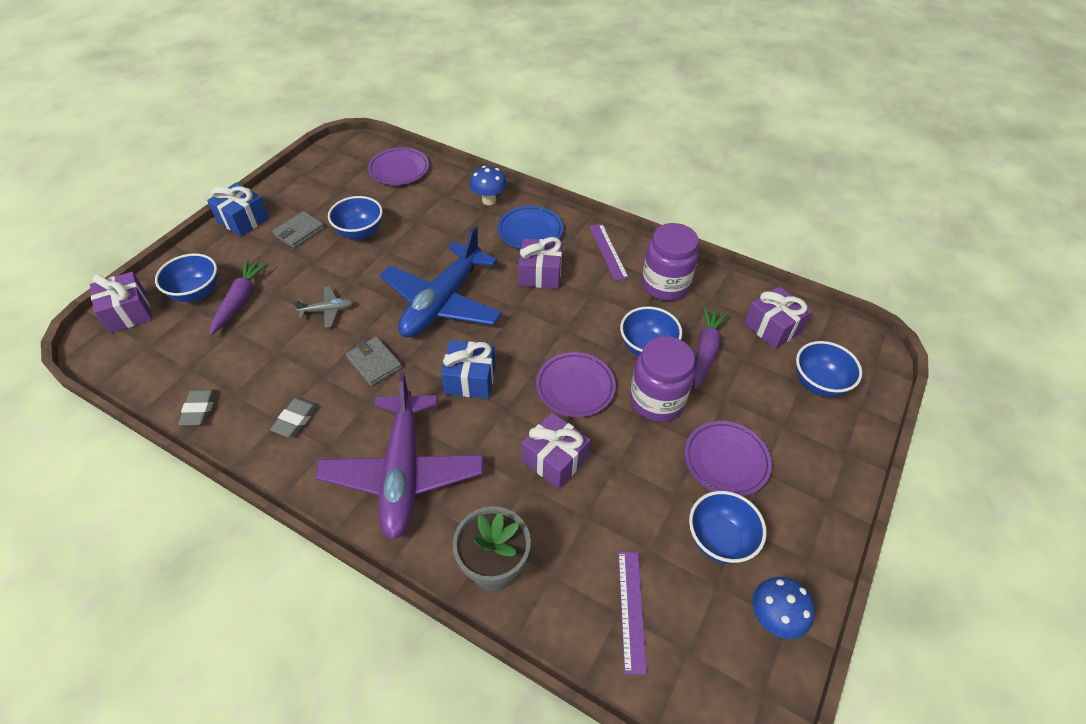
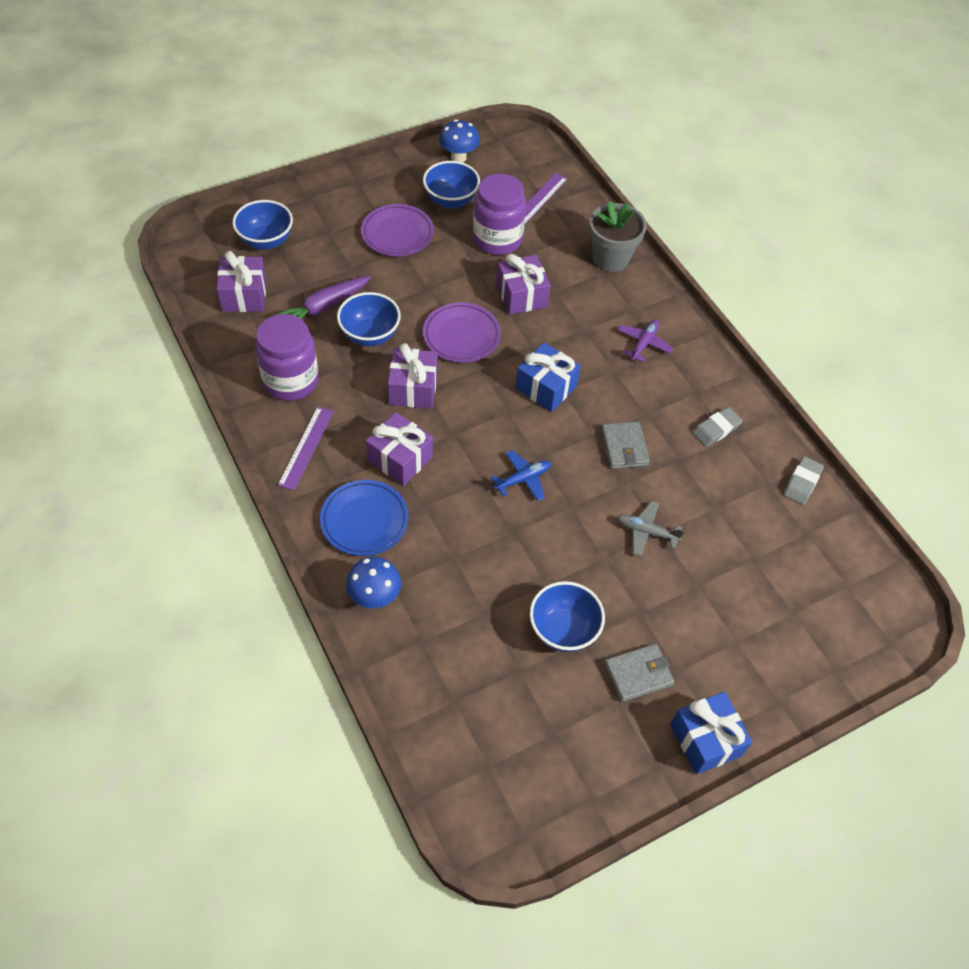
camera: 150 degrees left, 5 degrees up
purple gift [90,272,152,333] -> purple gift moved to [388,343,438,409]
blue bowl [155,253,218,302] -> none
purple carrot [210,259,269,335] -> none
purple plane [315,372,483,540] -> purple plane [618,320,673,363], size x0.41
purple plate [368,148,429,185] -> none
blue plane [380,226,502,337] -> blue plane [491,450,551,501], size x0.41
purple jar [630,336,695,422] -> purple jar moved to [473,174,526,255]

